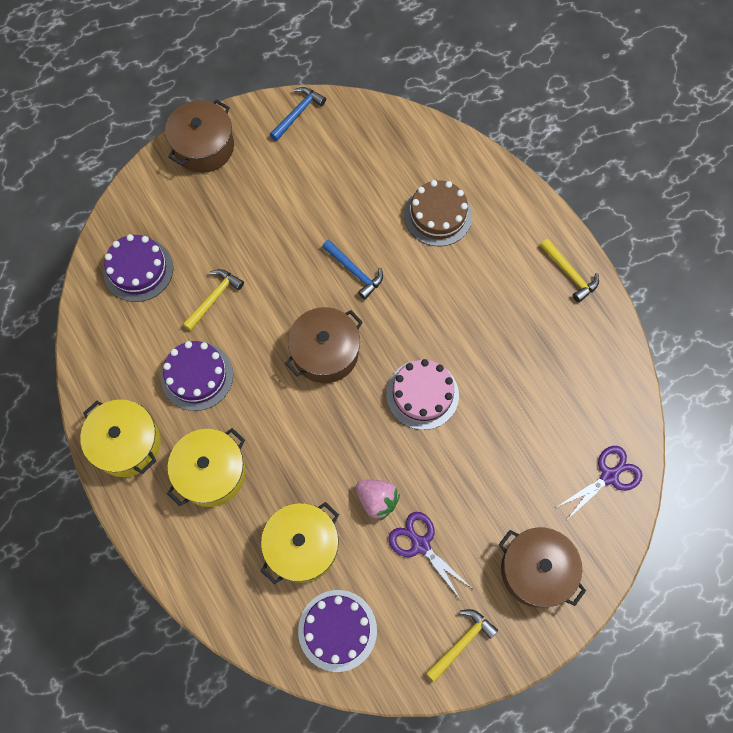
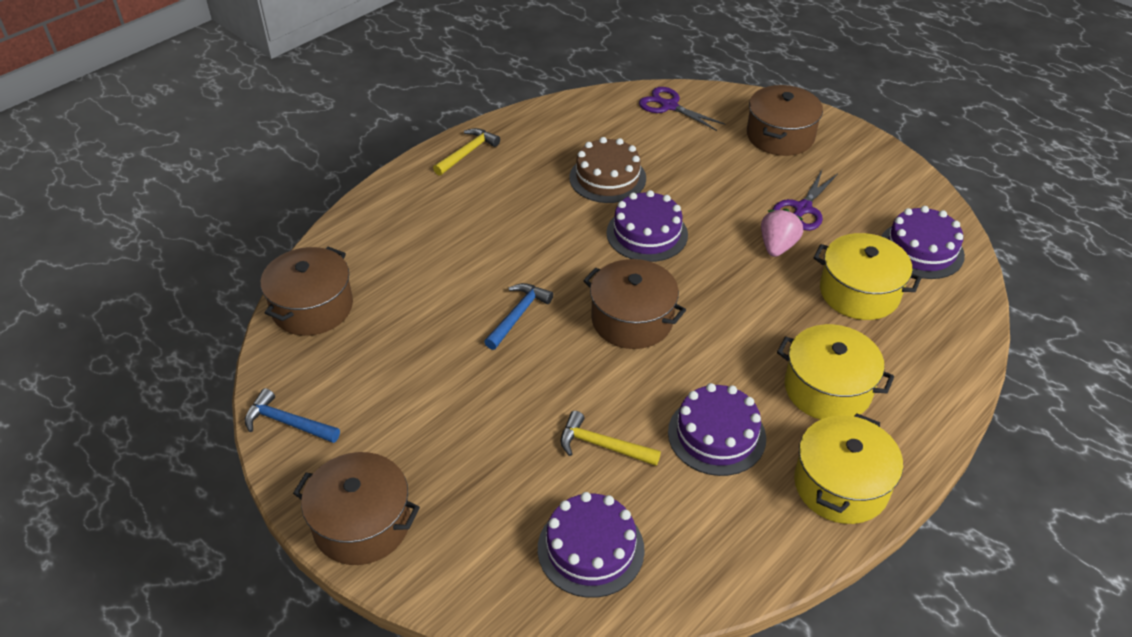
camera: 105 degrees left, 25 degrees down
pink cake [386,359,459,430] -> purple cake [606,190,688,262]
brown cake [404,180,472,246] -> brown cake moved to [569,137,646,203]
yellow hammer [426,609,498,682] -> none
none -> brown pot [260,247,353,336]

